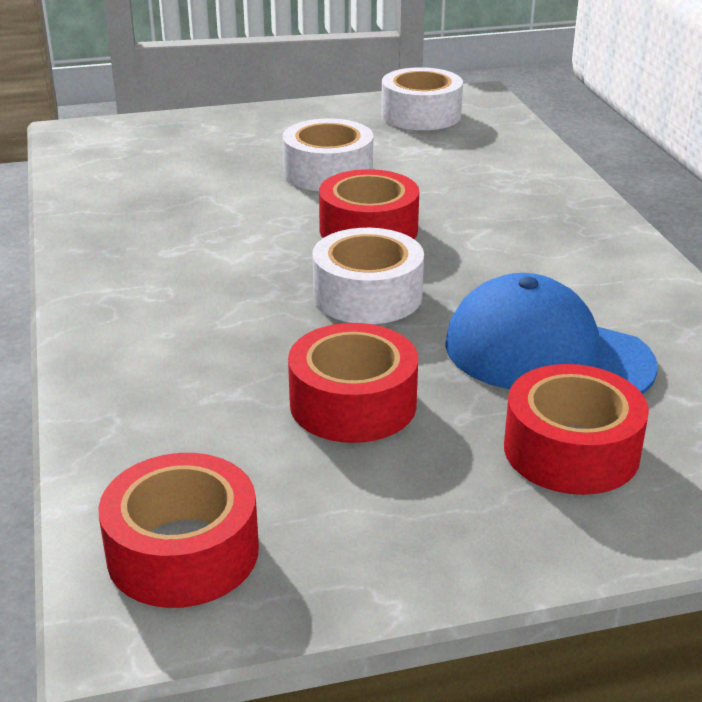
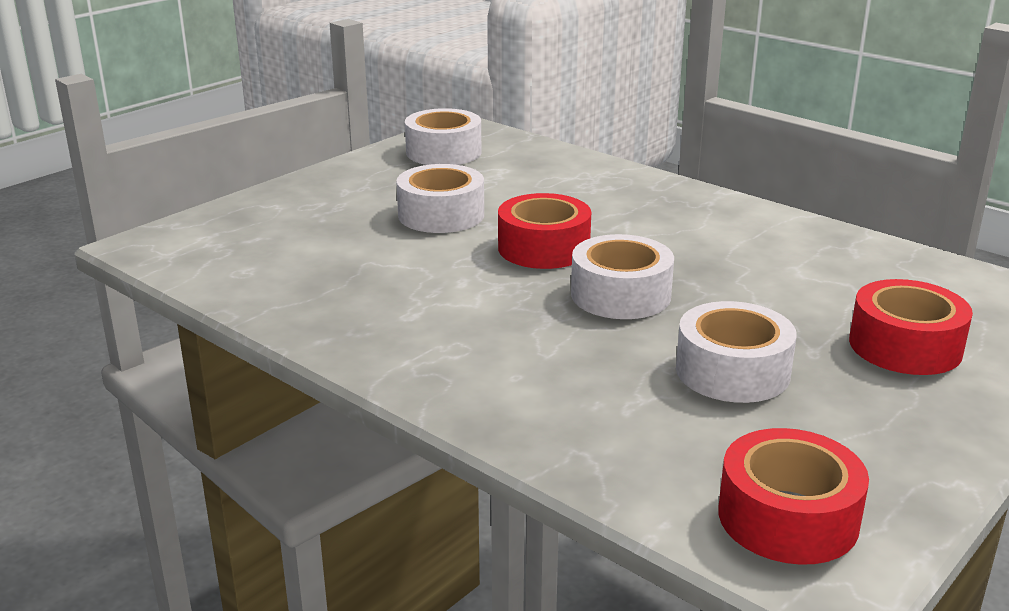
camera: 35 degrees left, 5 degrees down
red tape [288,323,418,443] -> white tape [676,301,797,403]
blue cap [445,273,658,394] -> none

